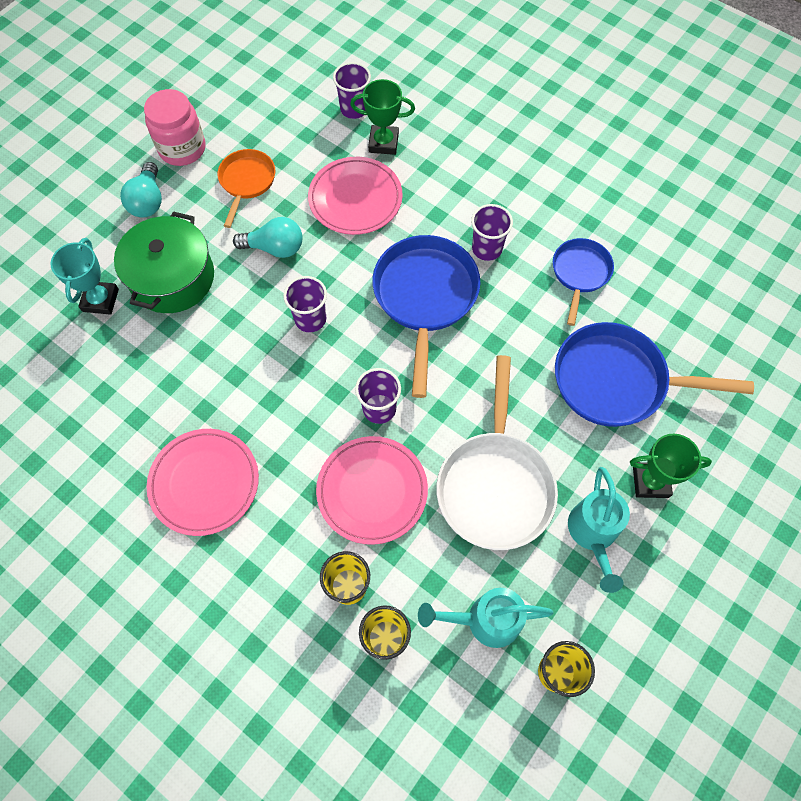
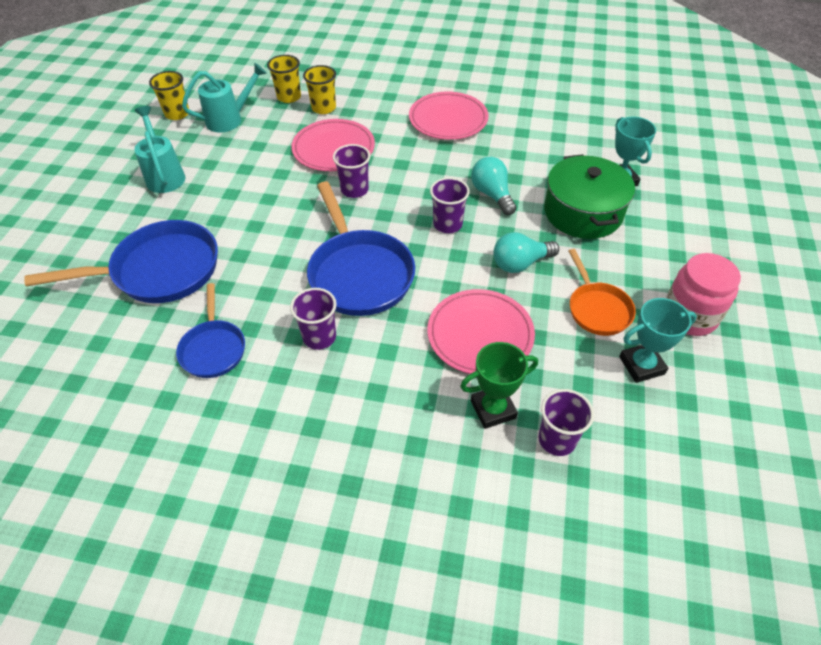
camera: 155 degrees right, 15 degrees down
turquoise light bulb [120,162,162,218] -> turquoise light bulb moved to [471,157,517,215]
white pan [436,355,558,550] -> none
green trophy [630,434,712,498] -> none
none -> turquoise trophy [619,298,697,383]

